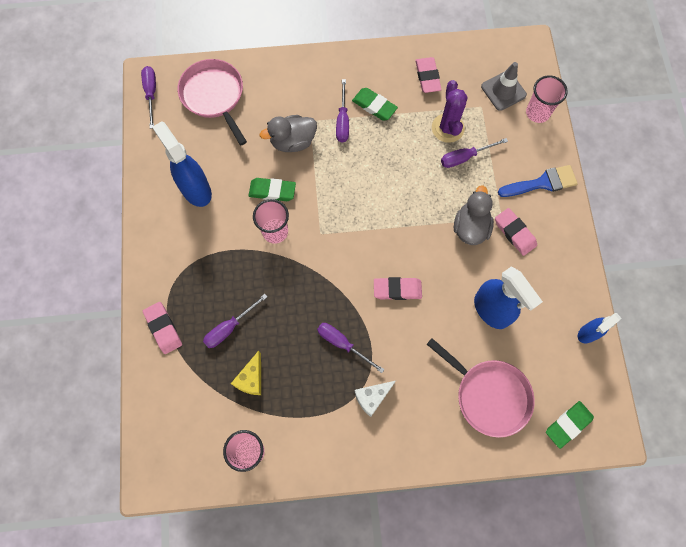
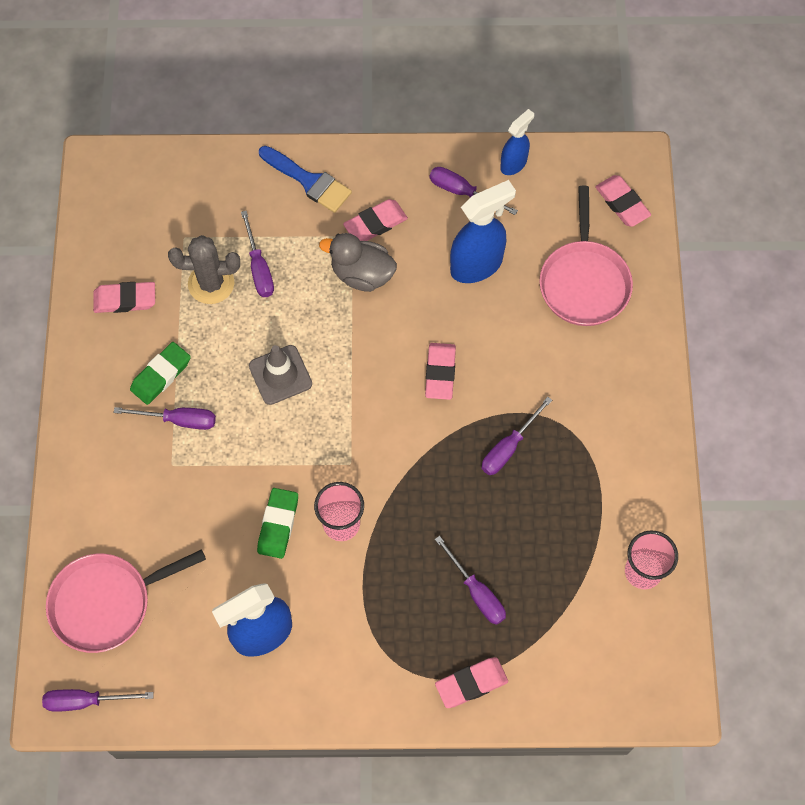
camera: 85 degrees left, 5 degrees down
yellow cheese [231,351,261,395] -> none
grey duck [260,115,317,152] -> none
white cheese [354,381,396,417] -> none
pink pan [427,338,535,438] -> pink pan turned 135 degrees clockwise [539,186,633,326]
purple cactus [432,80,468,143] -> grey cactus [168,235,240,304]
grey traffic cone [481,62,527,111] -> grey traffic cone moved to [249,345,312,405]
blue brush [498,165,578,197] -> blue brush turned 135 degrees clockwise [259,146,352,213]
pink cup [526,75,568,123] -> none
green eraser [546,401,594,449] -> pink eraser [595,175,651,227]
blue spray bottle [578,313,621,343] -> blue spray bottle turned 105 degrees counterclockwise [500,109,534,175]
none -> purple screwdriver [430,167,518,215]

